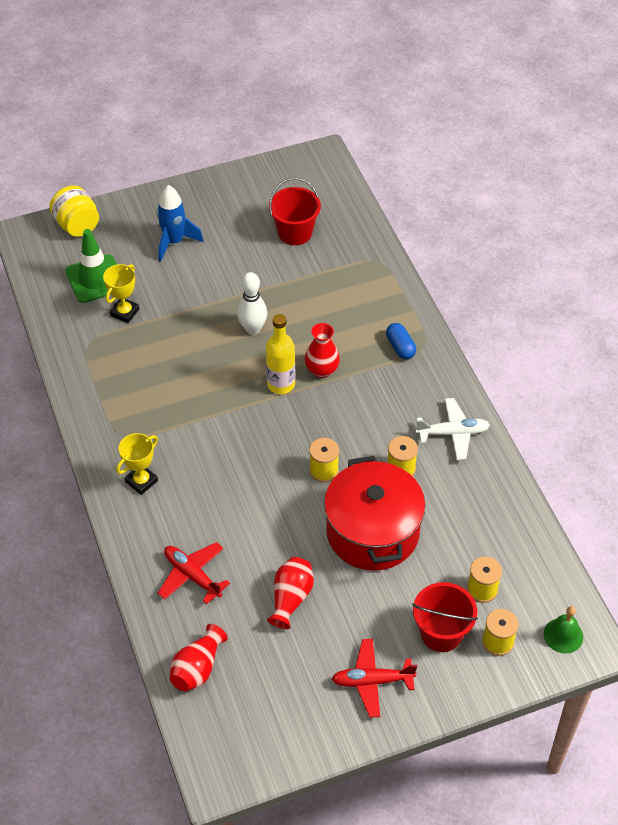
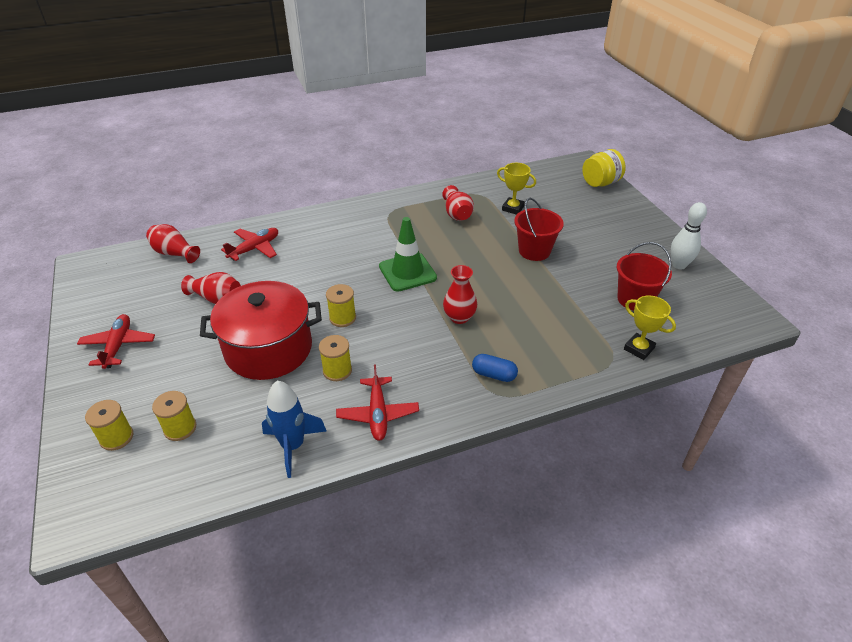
camera: 90 degrees right, 10 degrees down
green traffic cone [65,229,117,303] -> green traffic cone moved to [379,217,437,292]
yellow trophy [116,433,158,495] -> yellow trophy moved to [624,296,676,360]
blue rocket [157,185,203,262] -> blue rocket moved to [262,381,326,478]
white bowling pin [237,272,267,335] -> white bowling pin moved to [671,202,707,269]
yellow bottle [266,314,295,394] -> none
blue capsule [386,323,416,359] -> blue capsule turned 45 degrees clockwise [472,354,518,382]
red bucket [412,582,478,652] -> red bucket moved to [514,198,564,261]
white plane [415,398,490,460] -> red plane [336,364,419,441]
green bell [544,606,583,654] -> none
none -> red vase [442,185,474,221]

